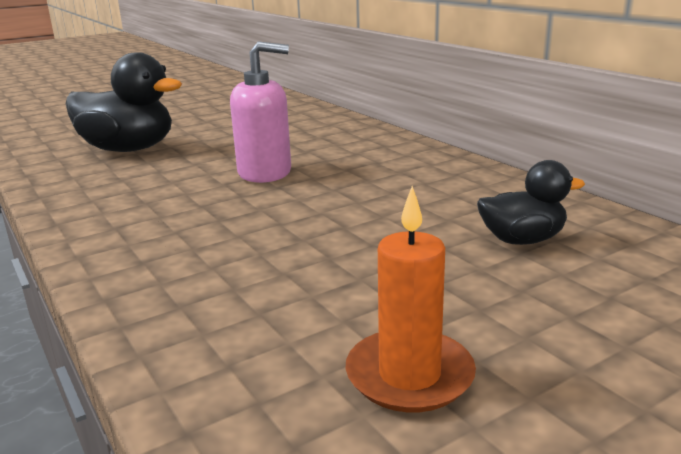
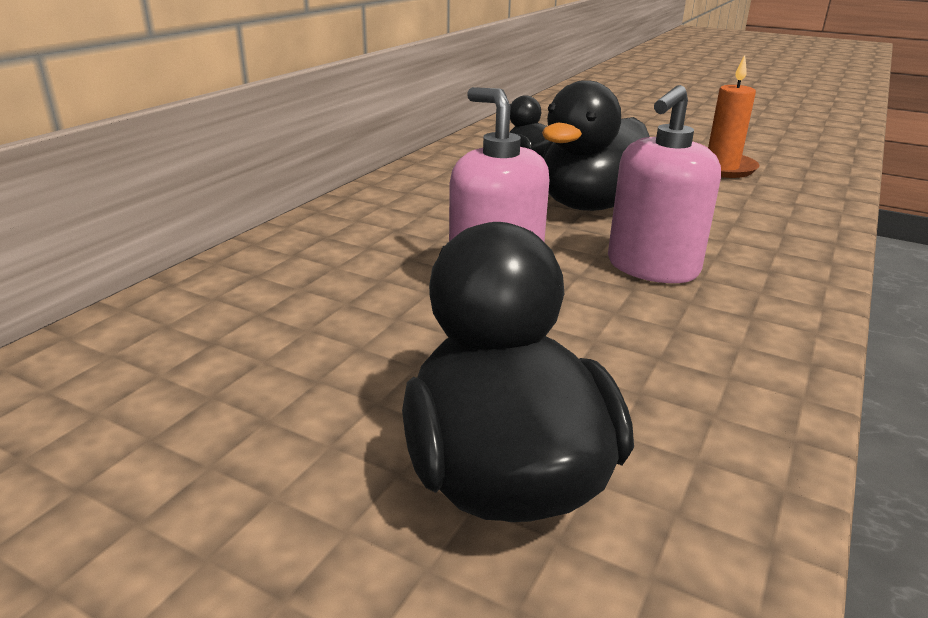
camera: 120 degrees left, 5 degrees up
none -> black duck [542,80,650,211]
none -> pink soap dispenser [608,85,721,283]

